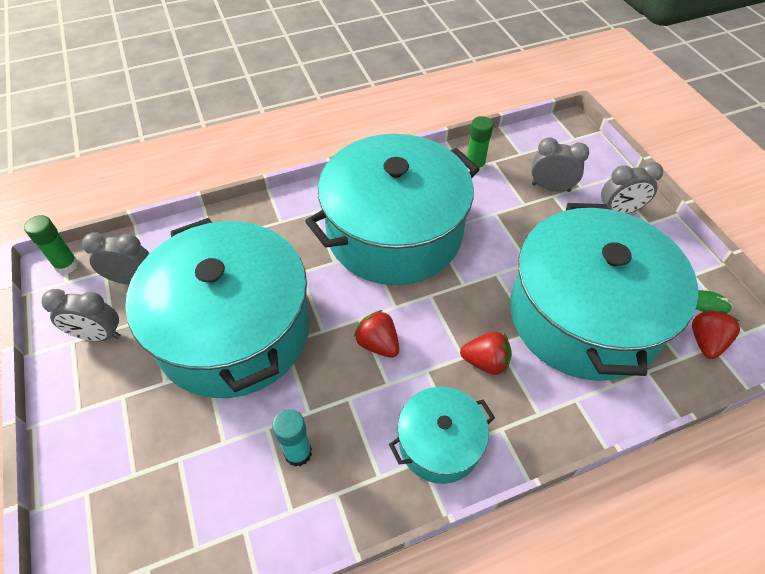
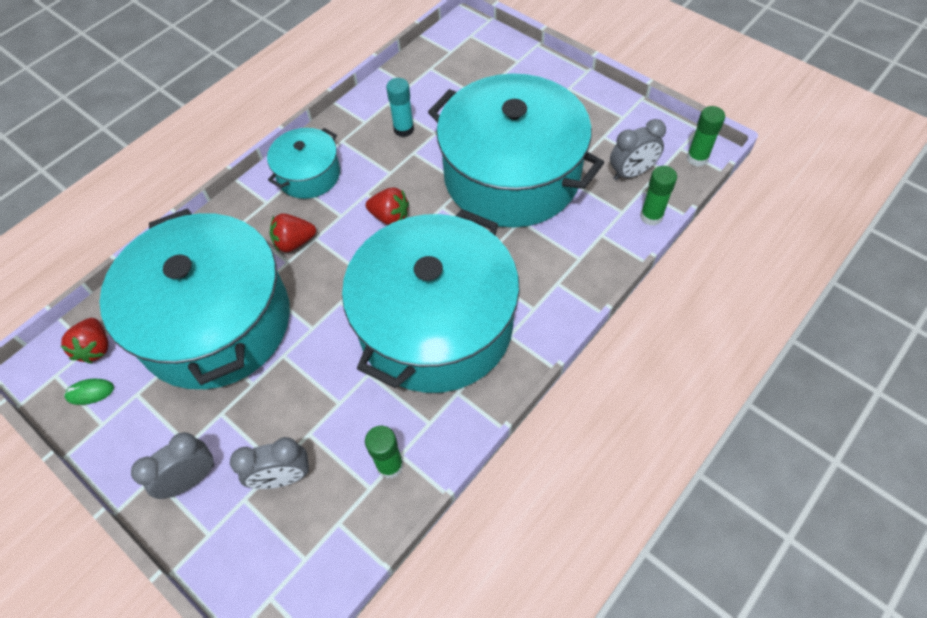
camera: 155 degrees right, 5 degrees up
grey clock [41,289,121,342] -> none
none -> green glue stick [640,166,677,226]

